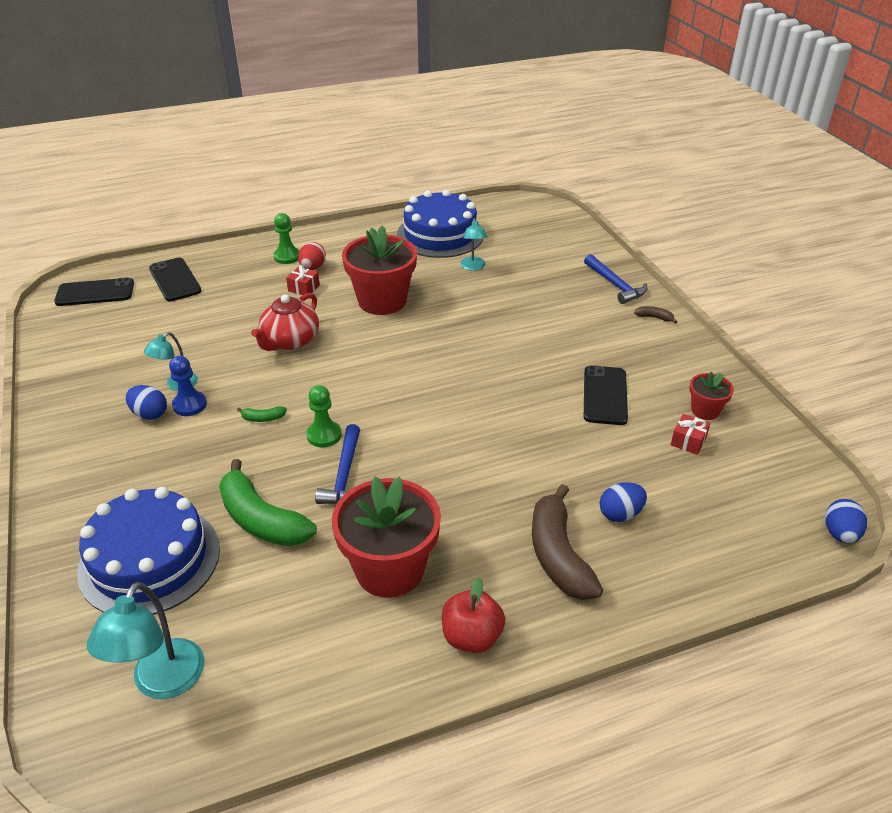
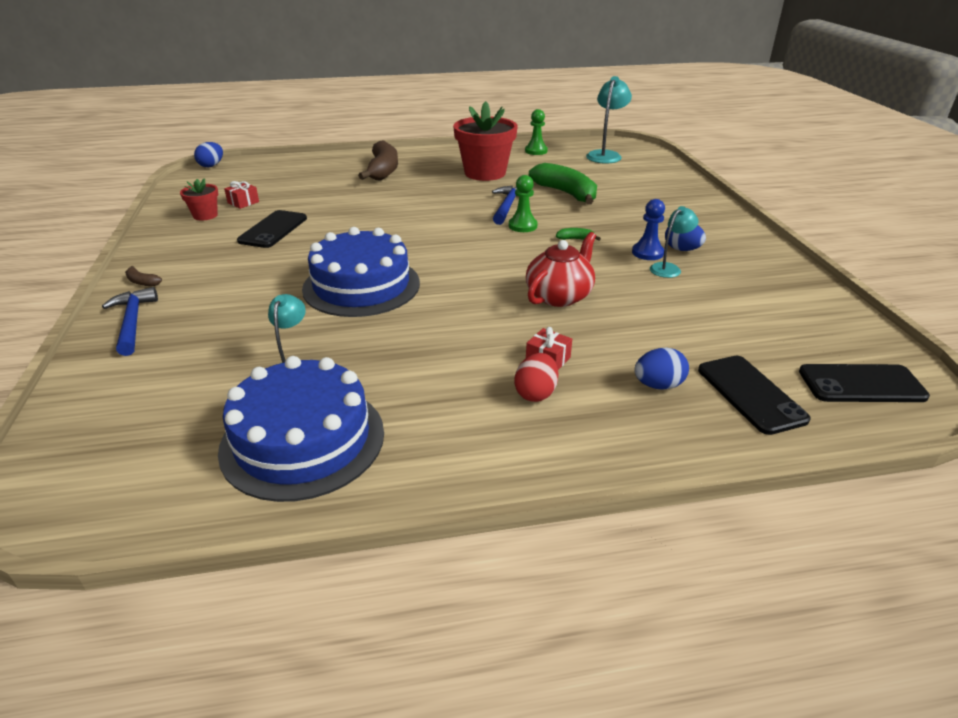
camera: 170 degrees left, 5 degrees down
blue cake [77,487,220,615] -> blue cake moved to [302,227,420,317]
green pawn [273,213,300,264] -> green pawn moved to [525,109,548,155]
red flower pot [342,225,417,315] -> none
red apple [442,577,505,653] -> none
blue egg [600,482,647,522] -> blue egg moved to [634,347,689,390]

